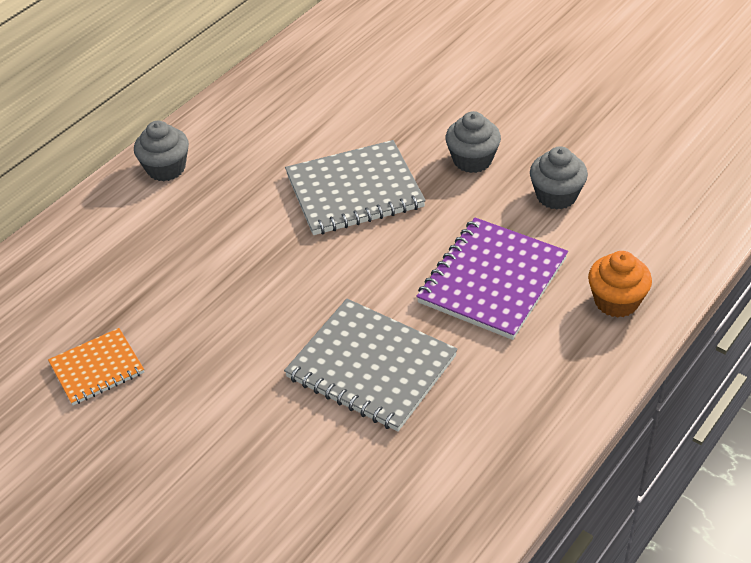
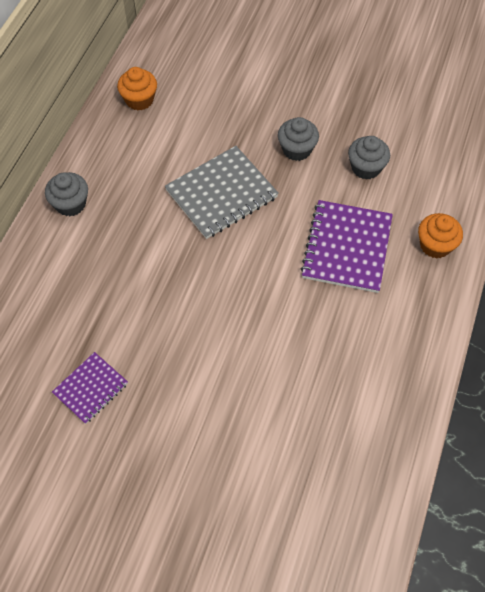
camera: 20 degrees left, 15 degrees up
orange notebook [48,328,144,405] -> purple notebook [52,352,128,424]
grey notebook [284,299,458,432] -> none
none -> orange cupcake [117,67,157,110]

